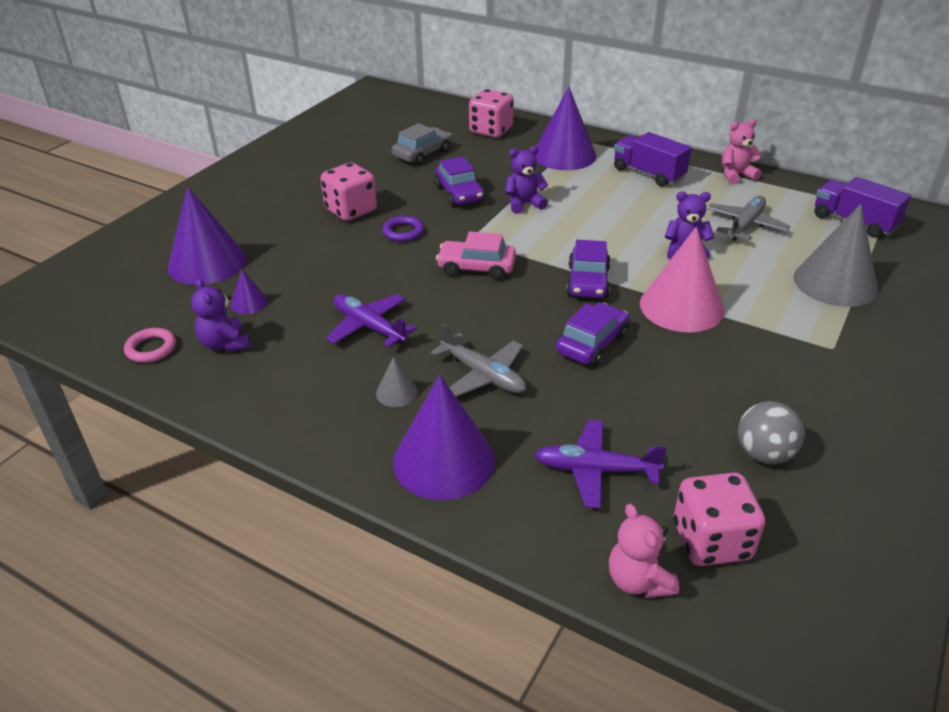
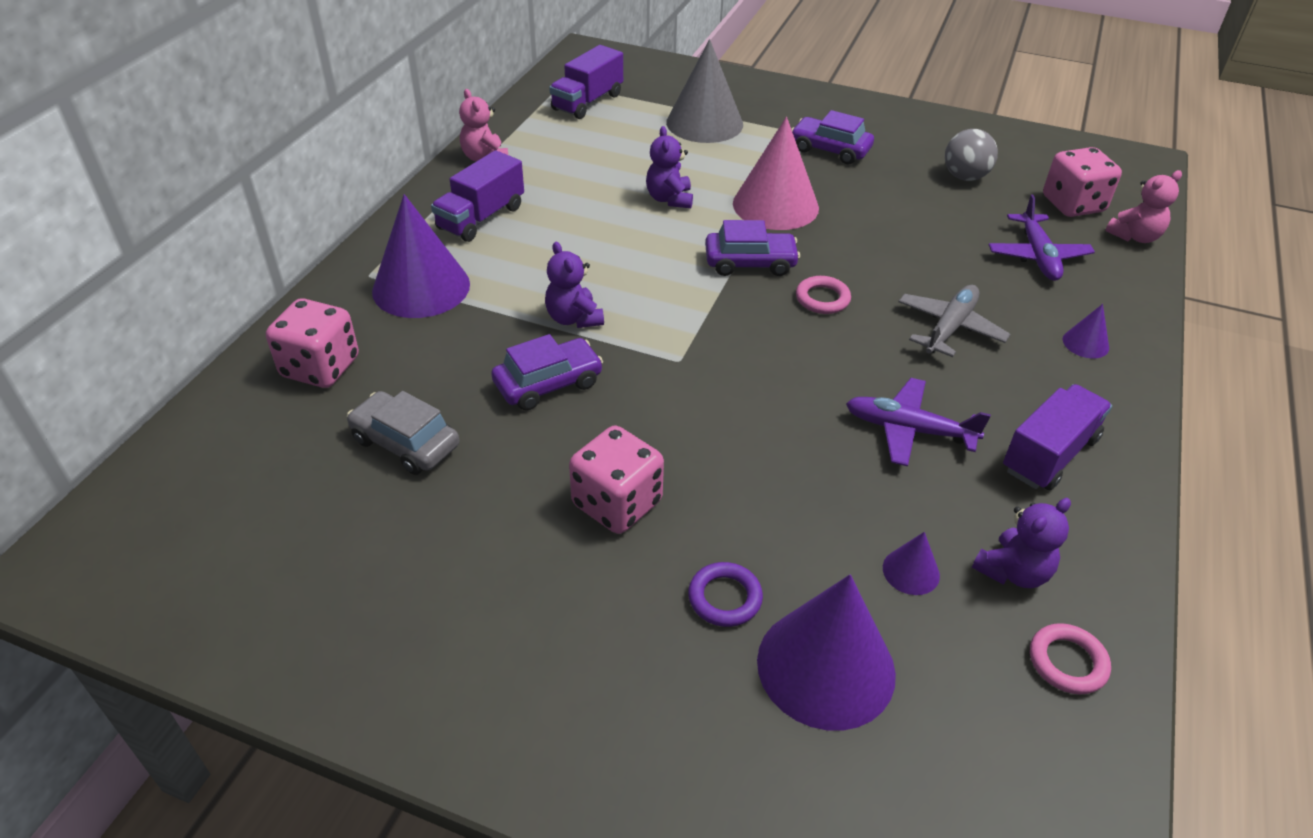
camera: 100 degrees left, 5 degrees up
purple plane [326,294,417,347] -> purple plane turned 75 degrees clockwise [846,378,991,466]
grey cone [376,357,418,407] -> none
purple ring [382,216,424,242] -> purple ring moved to [688,562,763,627]
purple cone [393,375,495,500] -> purple cone [1063,304,1109,358], size x0.45
pink car [436,232,516,280] -> none
purple car [556,302,629,366] -> purple car moved to [791,110,874,164]
grey plane [707,196,790,241] -> none
none -> pink ring [796,276,851,314]
none -> purple truck [1003,384,1112,490]

